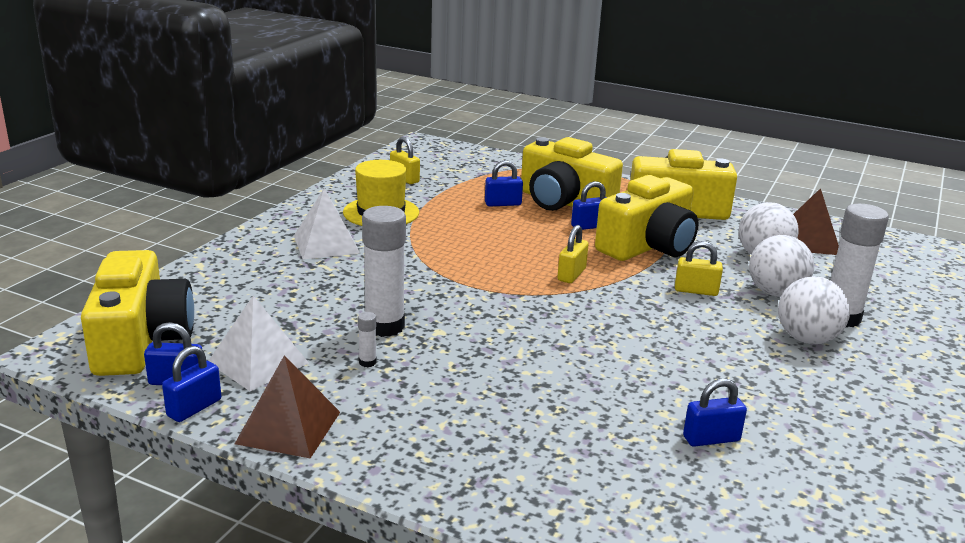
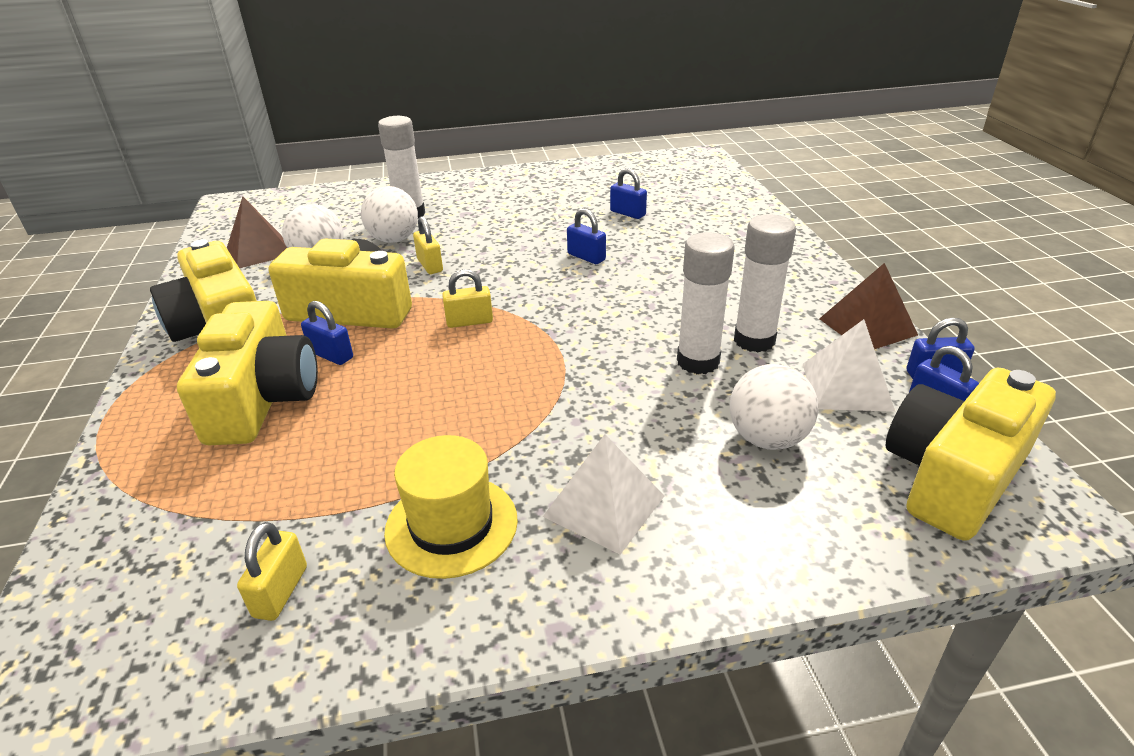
camera: 125 degrees left, 10 degrees up
white glue stick [358,312,377,367] -> white glue stick [734,214,796,352], size x2.45
blue padlock [485,160,523,206] -> blue padlock moved to [567,208,606,264]
white ball [778,276,850,344] -> white ball moved to [730,364,818,450]

